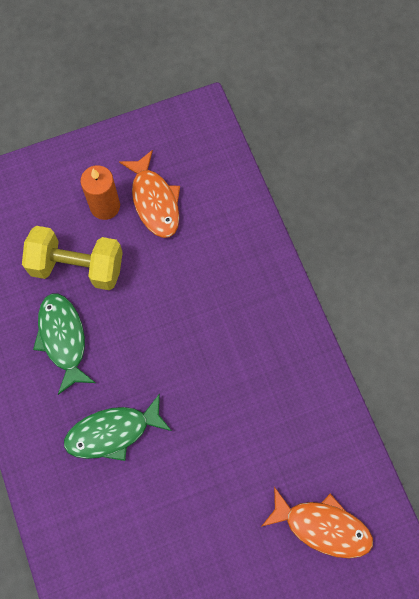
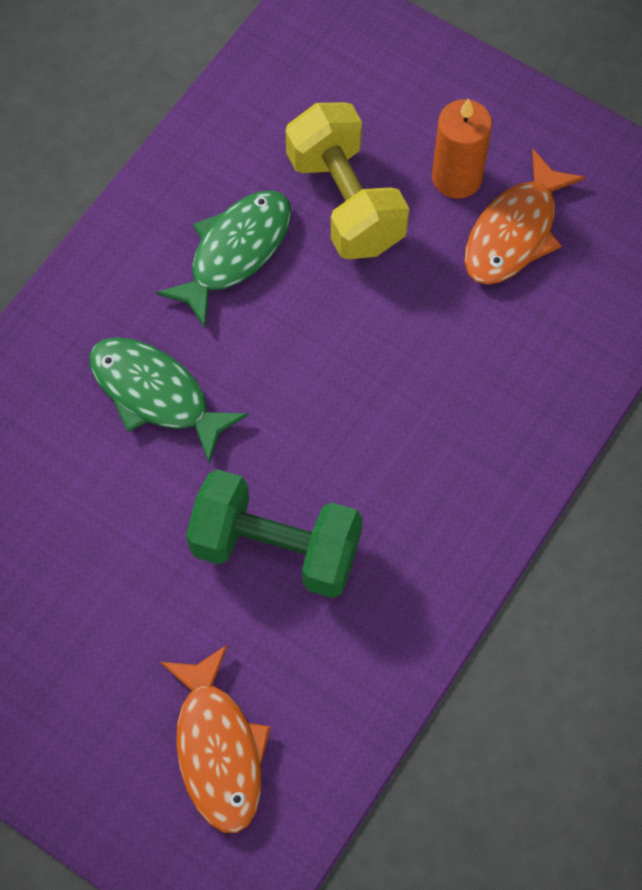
camera: 55 degrees right, 5 degrees down
none -> green dumbbell [186,469,363,598]

